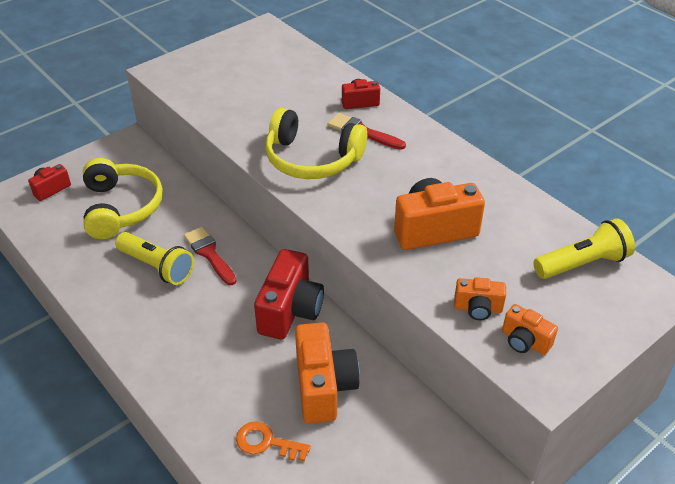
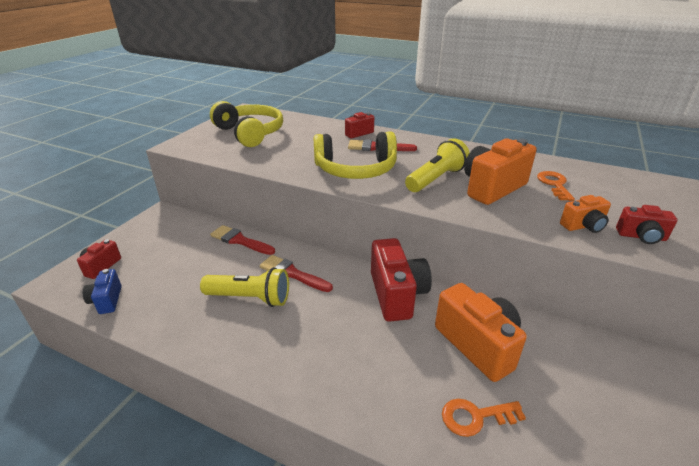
camera: 25 degrees left, 10 degrees down
yellow headphones [83,158,163,239] -> yellow headphones moved to [210,101,283,147]
orange camera [502,304,558,355] -> red camera [616,205,677,244]
yellow flashlight [533,218,635,279] -> yellow flashlight moved to [405,138,469,192]
none -> blue camera [83,269,121,314]
none -> red brush [210,225,275,255]
none -> orange key [537,171,575,201]

